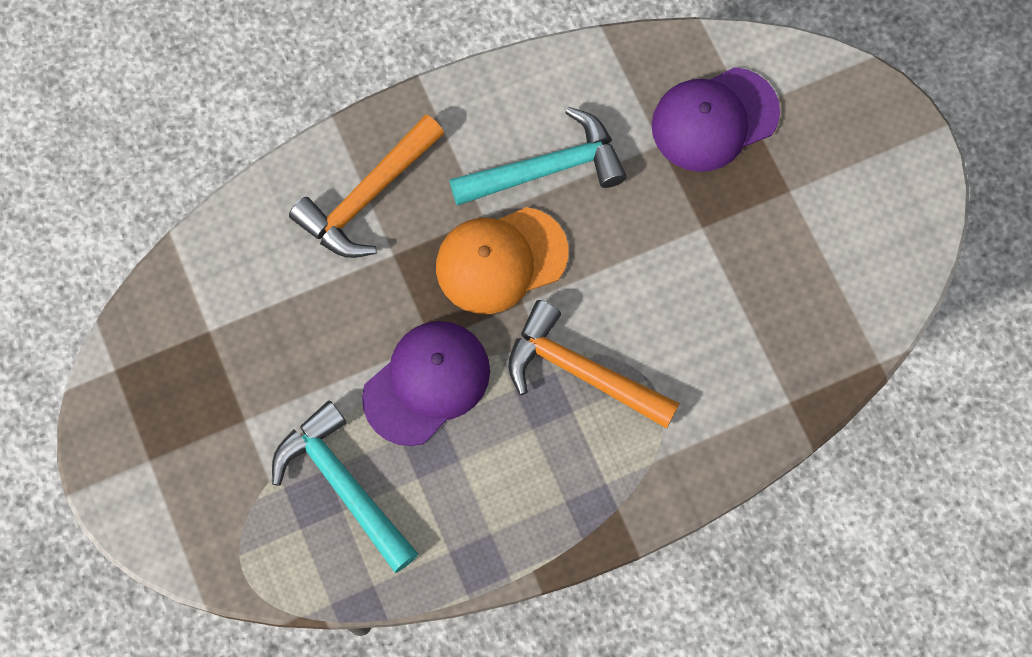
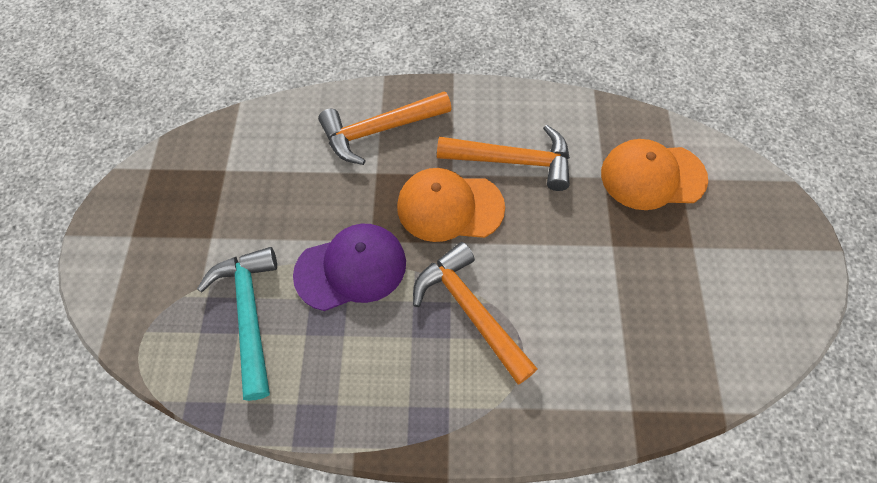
camera: 25 degrees right, 10 degrees down
turquoise hammer [449,107,627,206] -> orange hammer [437,125,570,191]
purple cap [652,67,780,172] -> orange cap [601,139,708,210]

